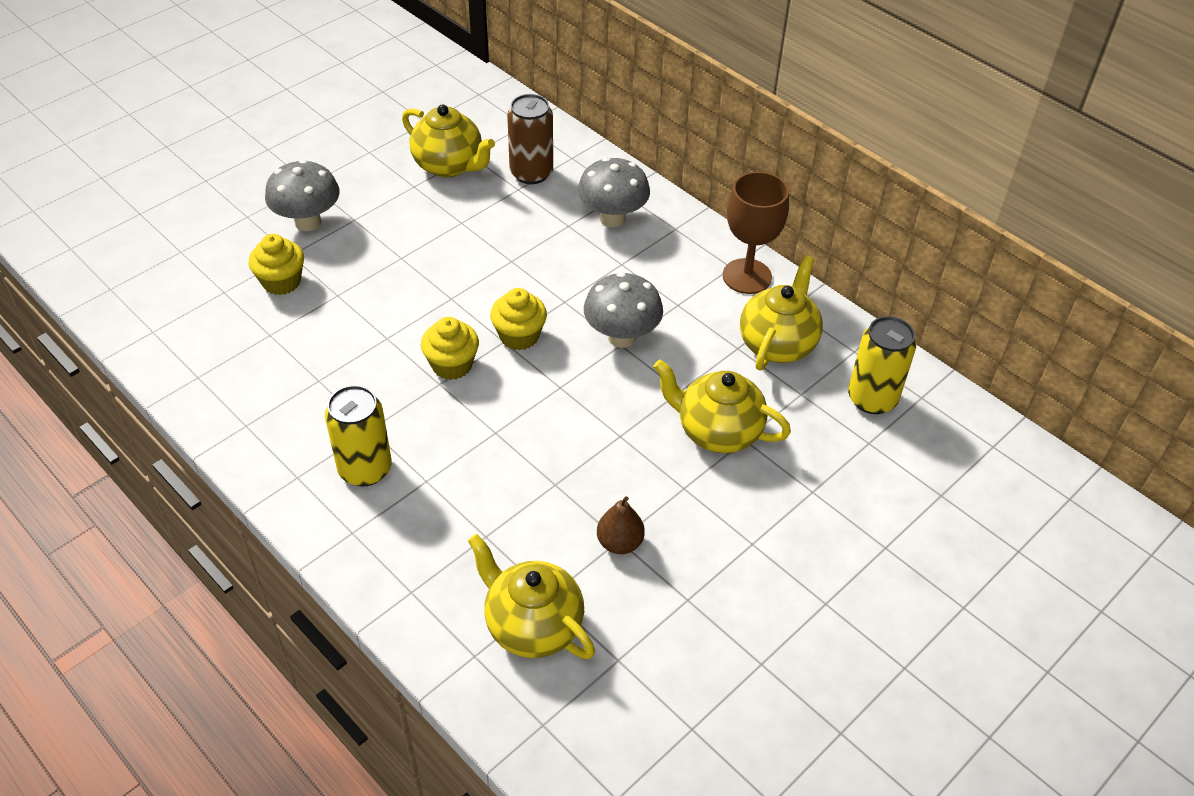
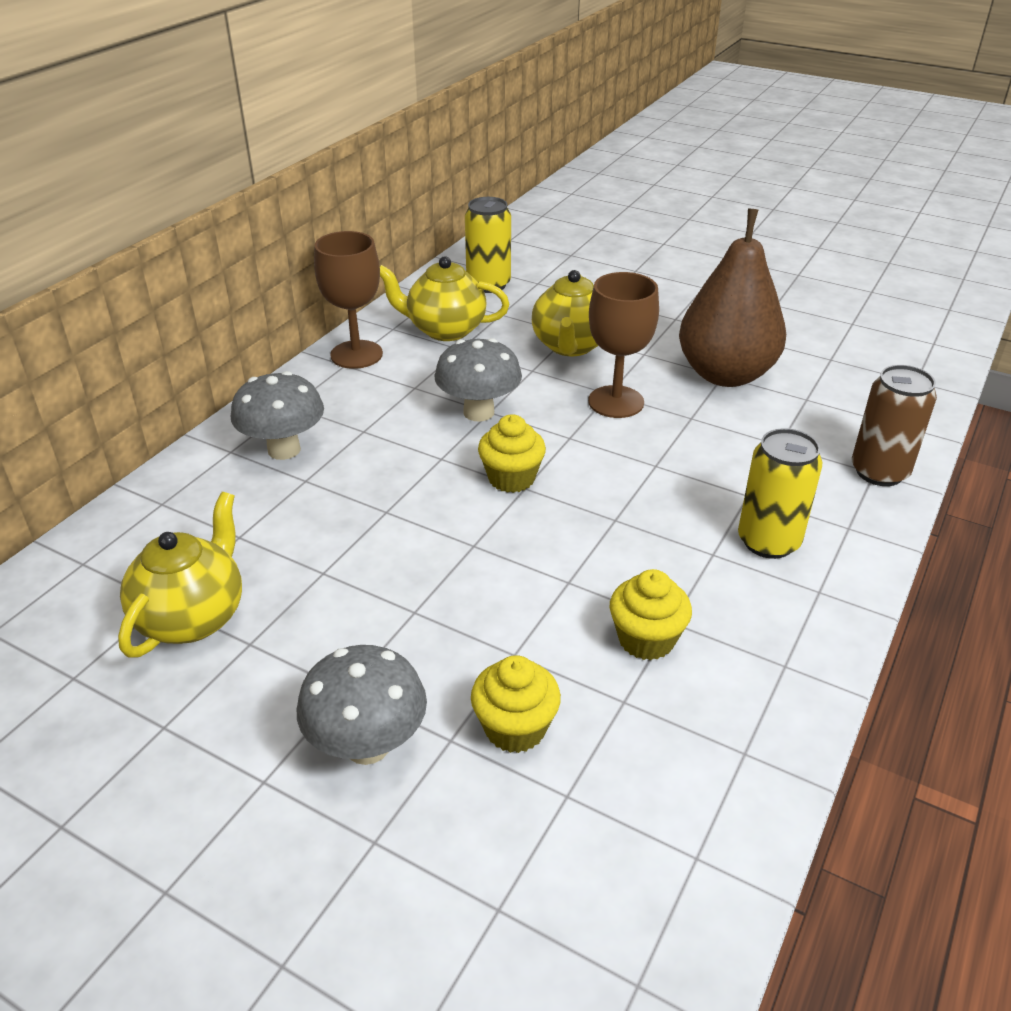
camera: 105 degrees left, 10 degrees down
yellow cupcake [421,317,479,380] -> yellow cupcake moved to [610,569,692,660]
yellow teapot [468,534,595,659] -> none
brown can [507,94,553,184] -> brown can moved to [852,365,937,486]
brown pear [597,496,645,554] -> brown pear [679,208,786,387], size x2.37
none -> brown goblet [588,272,659,418]

